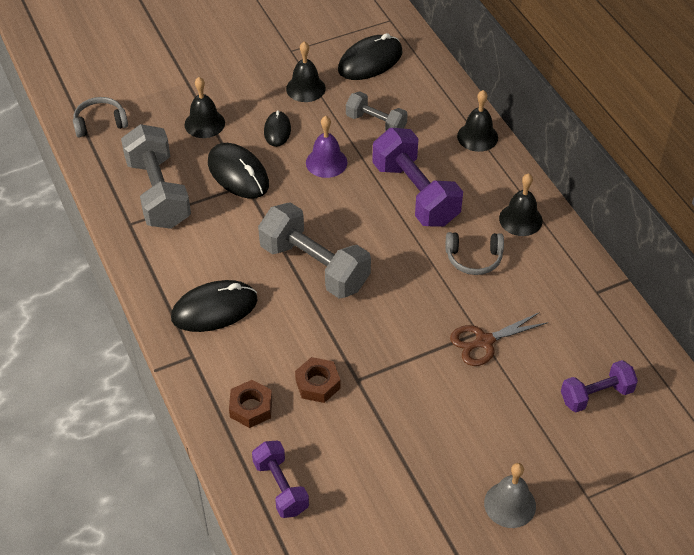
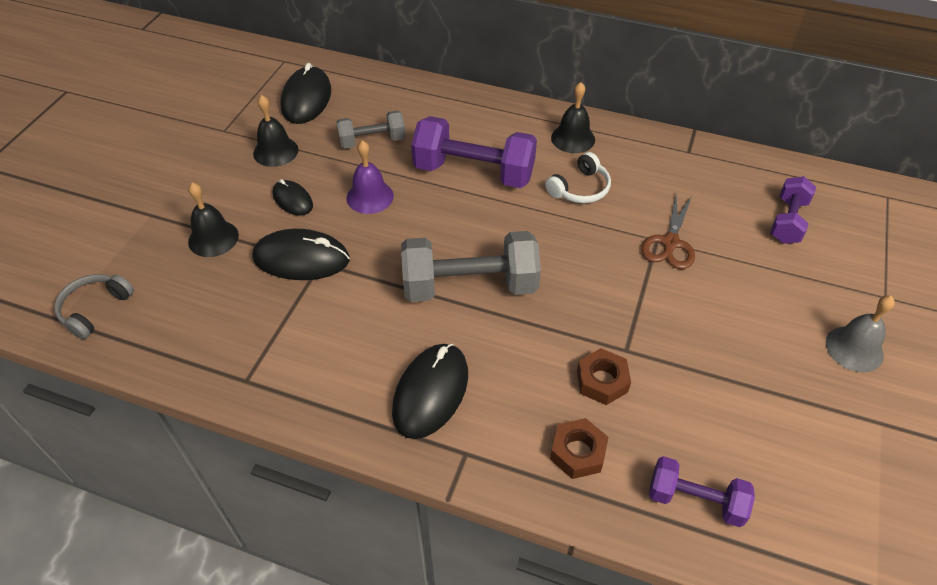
camera: 45 degrees left, 0 degrees up
grey dumbbell [121,124,191,229] -> none
grey headphones [446,232,504,275] -> white headphones [545,152,611,203]
black bell [457,90,498,152] -> none

